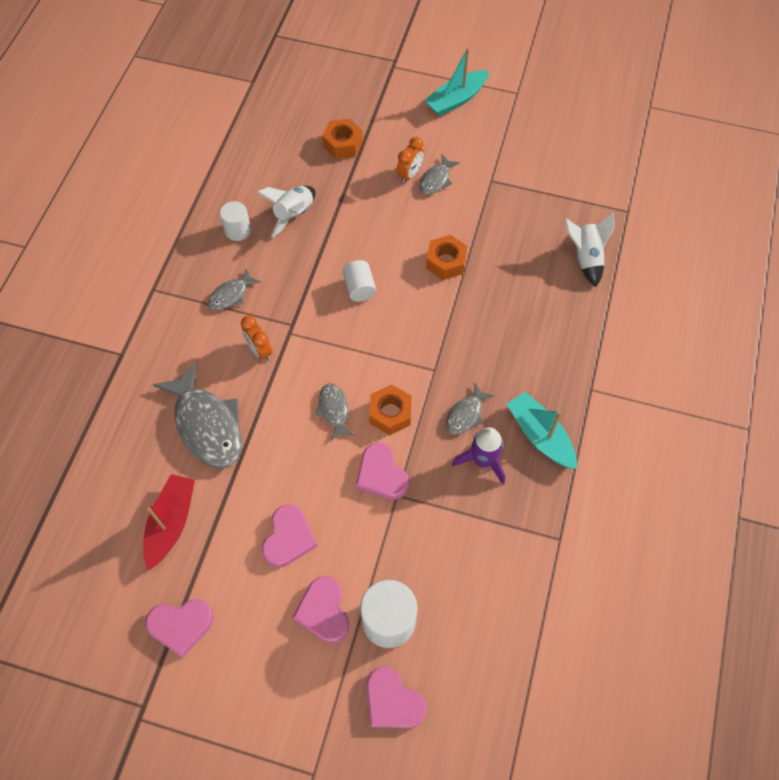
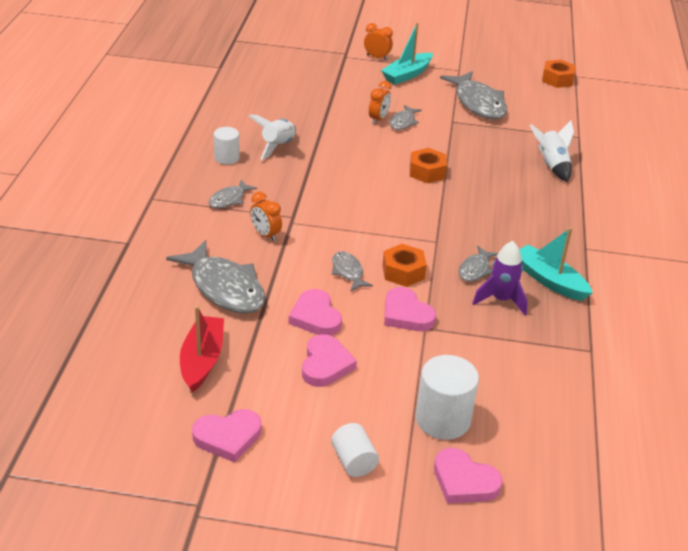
camera: 10 degrees left, 25 degrees down
pink heart [292,576,349,643] -> pink heart moved to [288,289,342,336]
orange nut [322,119,363,159] -> orange nut moved to [542,60,576,88]
white cylinder [343,260,376,302] -> white cylinder moved to [331,423,379,477]
none -> orange clock [364,23,393,60]
none -> grey fish [440,71,507,119]

